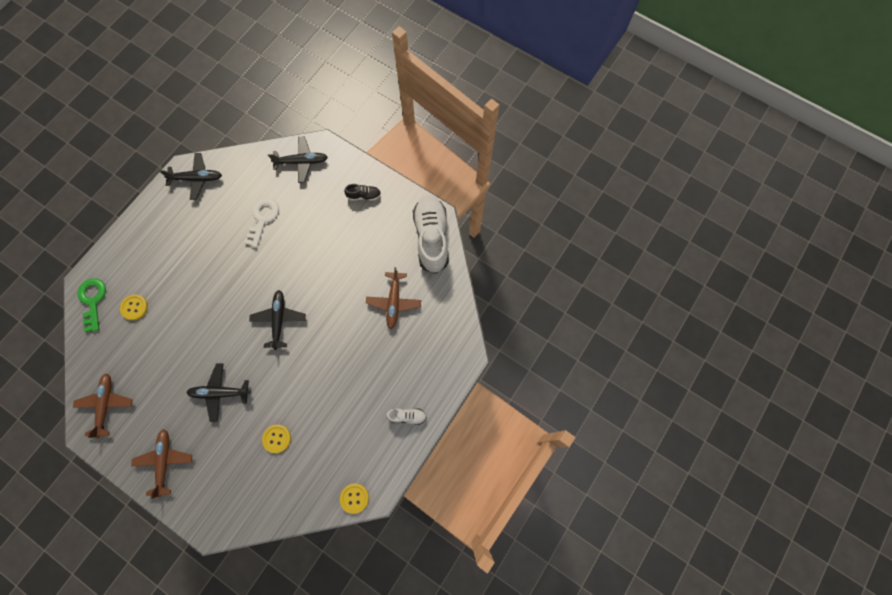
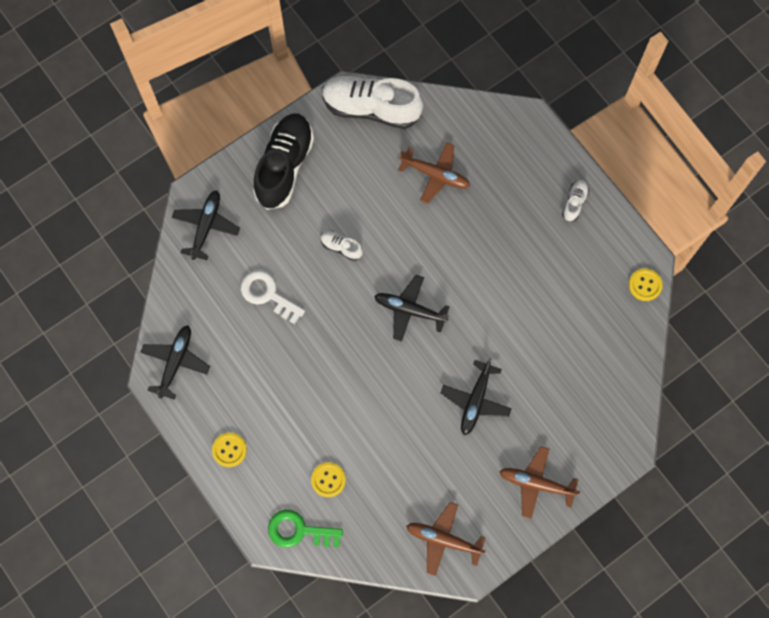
camera: 70 degrees left, 0 degrees up
yellow button [262,425,291,453] -> yellow button moved to [212,433,247,467]
black shoe [344,184,381,200] -> black shoe [253,113,314,210], size x2.26
none -> white shoe [320,231,363,261]

